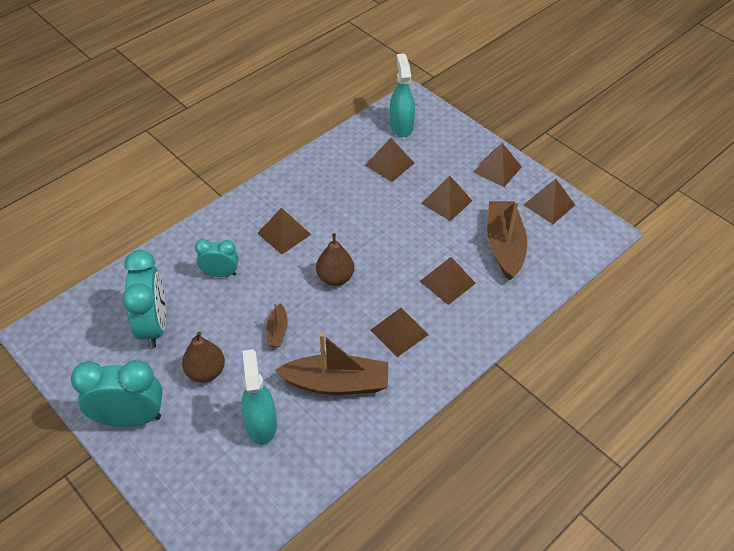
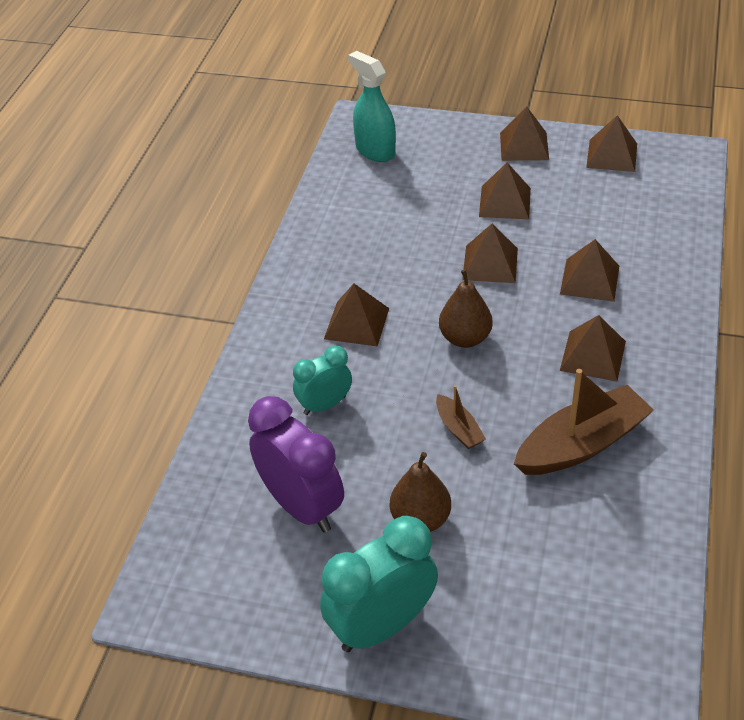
camera: 30 degrees left, 5 degrees down
turquoise clock [122,250,166,348] -> purple clock [248,396,344,533]
turquoise spray bottle [241,349,277,445] -> none
brown pyramid [365,138,414,182] -> brown pyramid moved to [462,224,518,283]
brown boat [487,201,527,280] -> none

